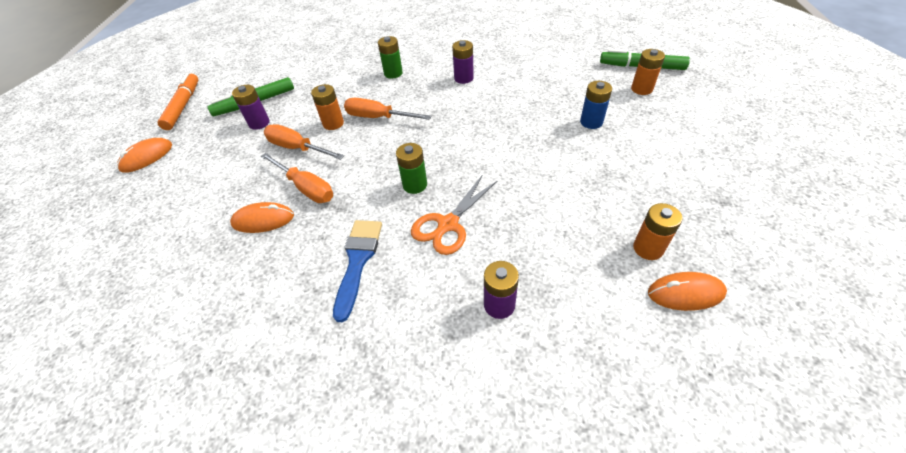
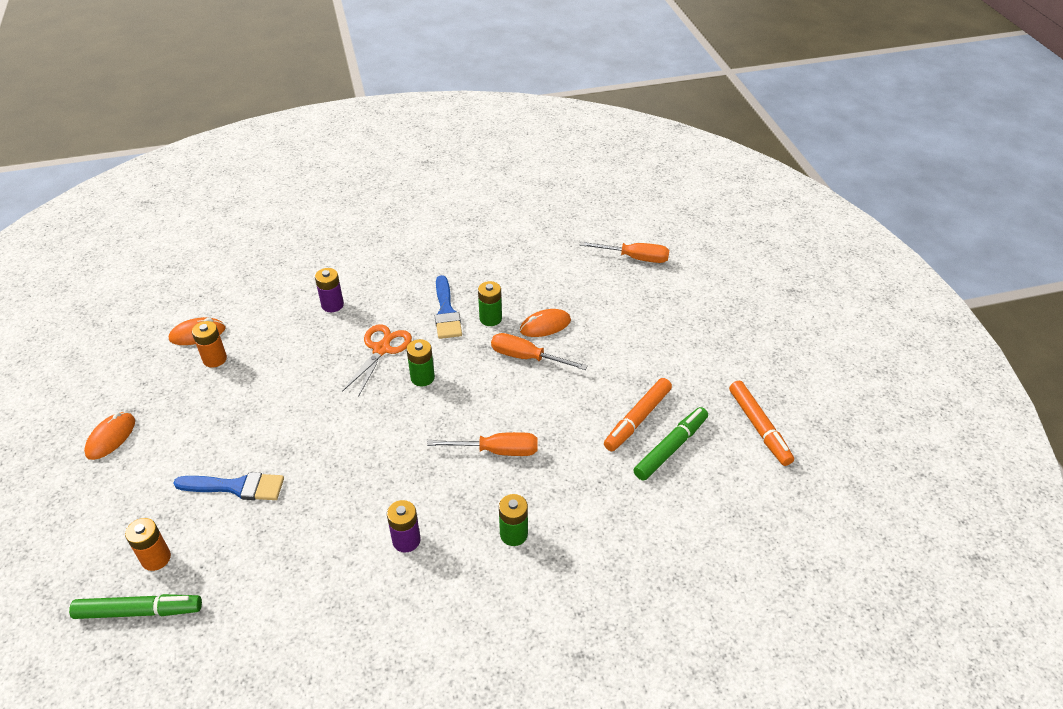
camera: 160 degrees right, 5 degrees down
orange mouse [117,138,172,173] -> orange mouse moved to [84,412,135,460]
purple battery [232,85,270,130] -> orange marker [604,378,672,451]
orange screwdriver [264,124,344,160] -> orange screwdriver moved to [580,242,669,263]
orange battery [311,84,344,130] -> none
blue battery [580,81,612,129] -> blue brush [173,472,284,500]
none -> green battery [478,281,502,326]

